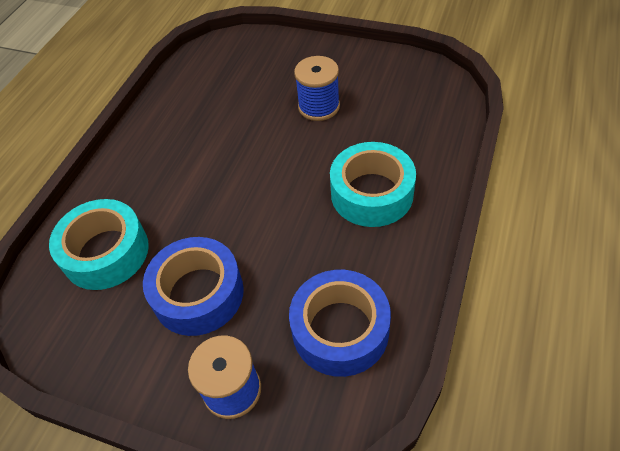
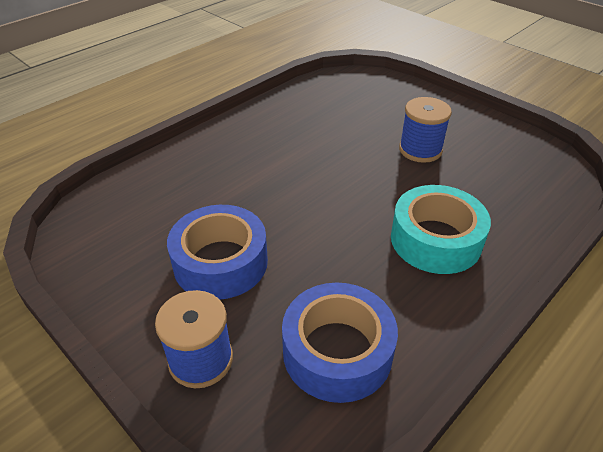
camera: 20 degrees right, 10 degrees down
turquoise tape [49,199,149,290] -> none

